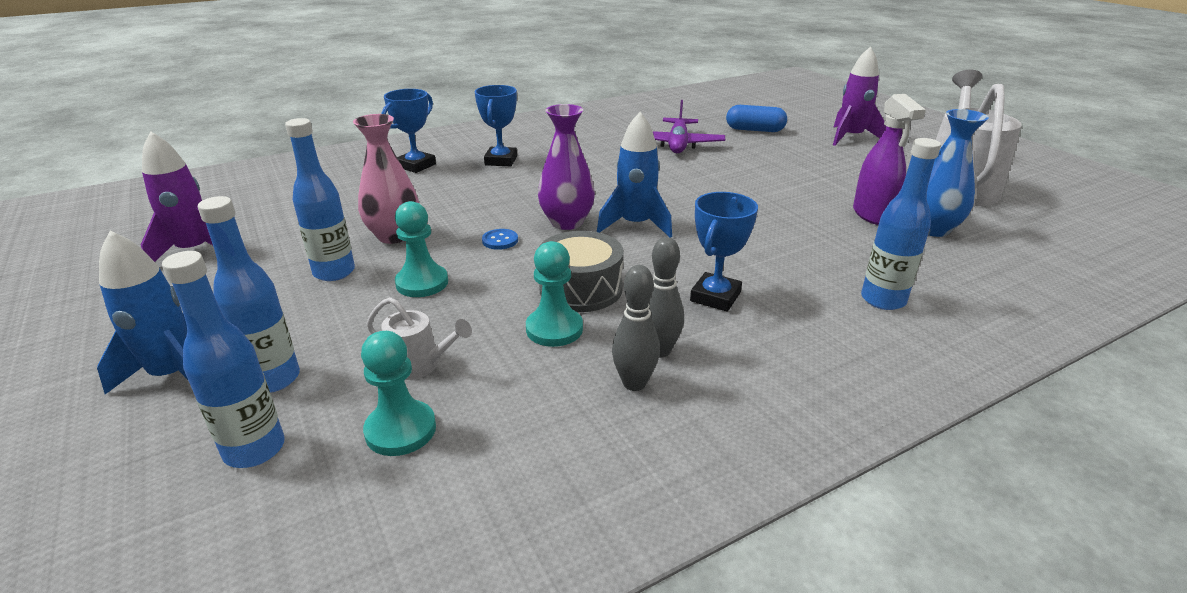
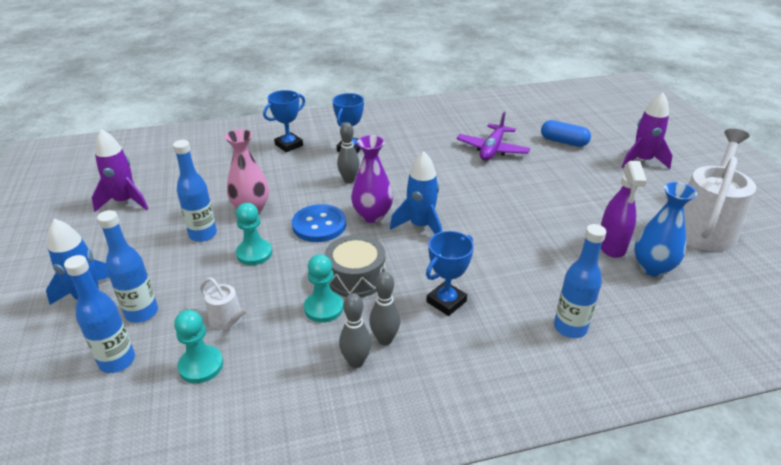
camera: 15 degrees right, 5 degrees up
blue button [482,229,518,250] -> blue button [292,204,346,242], size x2.10
none -> grey bowling pin [337,122,360,183]

